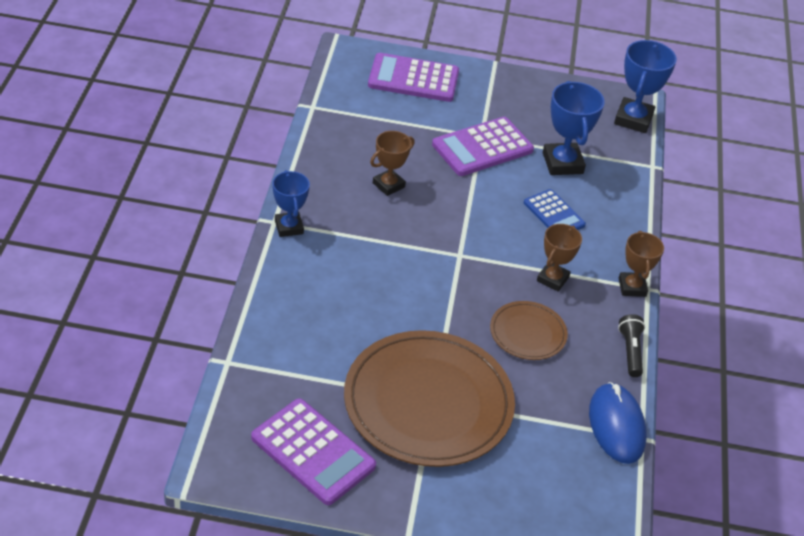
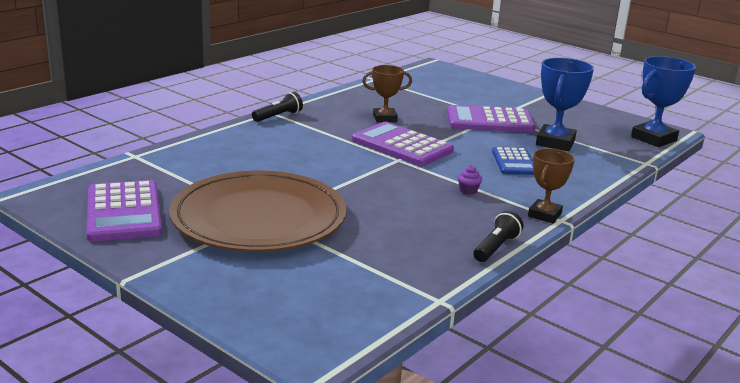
camera: 35 degrees right, 20 degrees down
blue trophy [272,170,310,237] -> black flashlight [252,92,303,122]
purple calculator [368,53,459,102] -> purple calculator moved to [352,122,454,166]
brown plate [490,301,568,360] -> none
brown trophy [537,224,582,292] -> purple cupcake [458,165,482,195]
blue mouse [589,382,647,464] -> none

